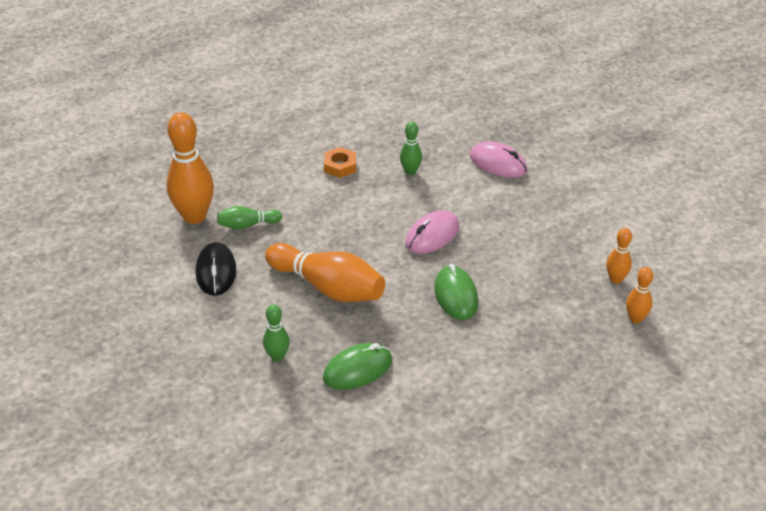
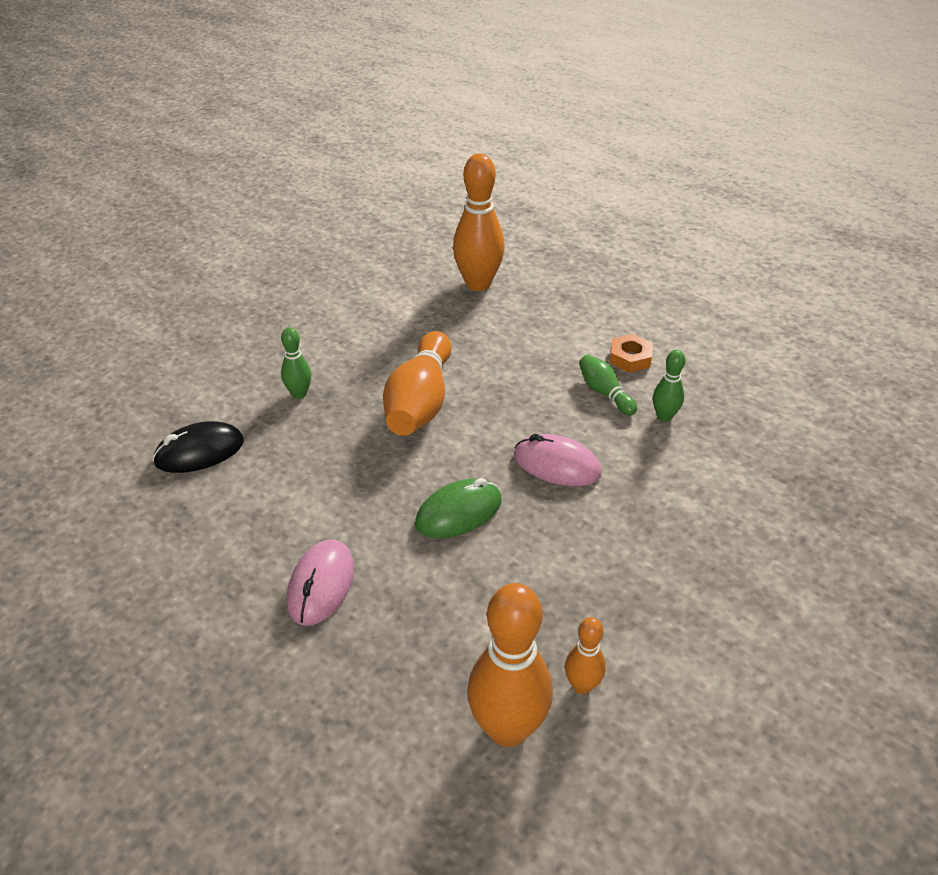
camera: 70 degrees right, 0 degrees up
black mouse [196,242,236,296] -> black mouse moved to [152,421,244,473]
green bowling pin [217,206,282,229] -> green bowling pin moved to [579,355,637,415]
green mouse [323,343,392,390] -> none
pink mouse [470,141,527,178] -> pink mouse moved to [287,539,354,625]
orange bowling pin [626,267,653,323] -> orange bowling pin [467,583,553,747], size x1.97

